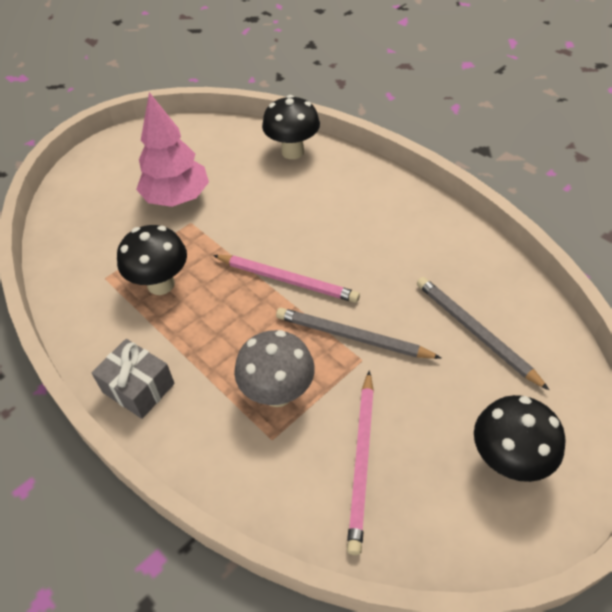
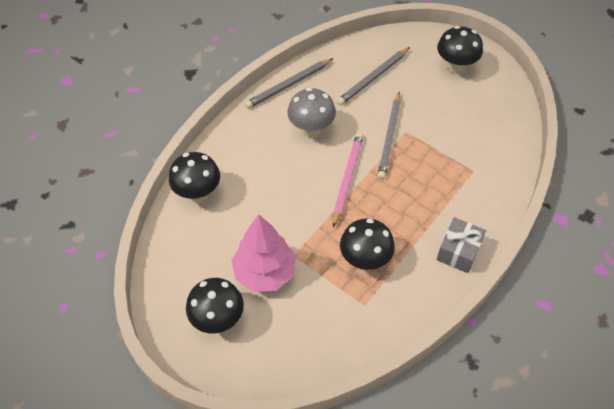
camera: 100 degrees left, 5 degrees up
grey mushroom [234,330,315,407] -> grey mushroom moved to [287,88,336,138]
pink pencil [347,370,374,555] -> none
none -> black mushroom [186,278,244,333]
none -> grey pencil [245,58,333,109]

